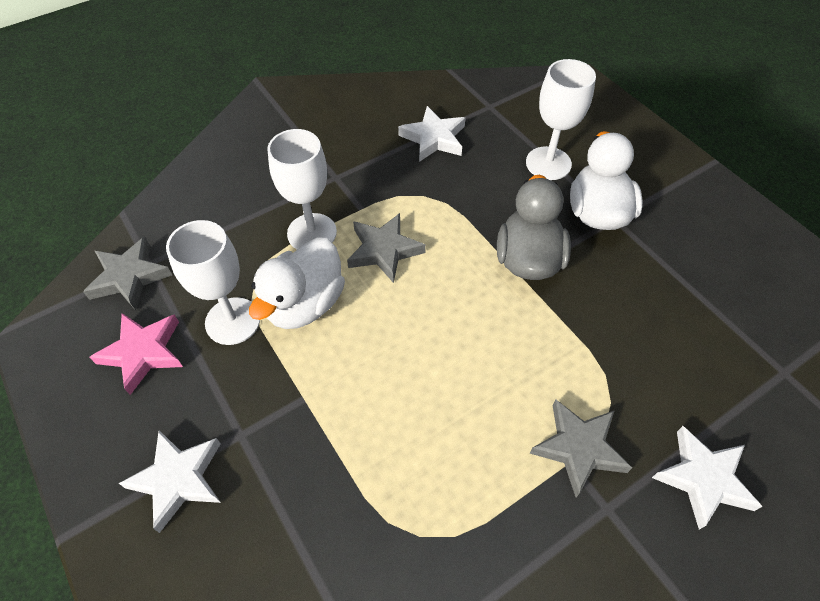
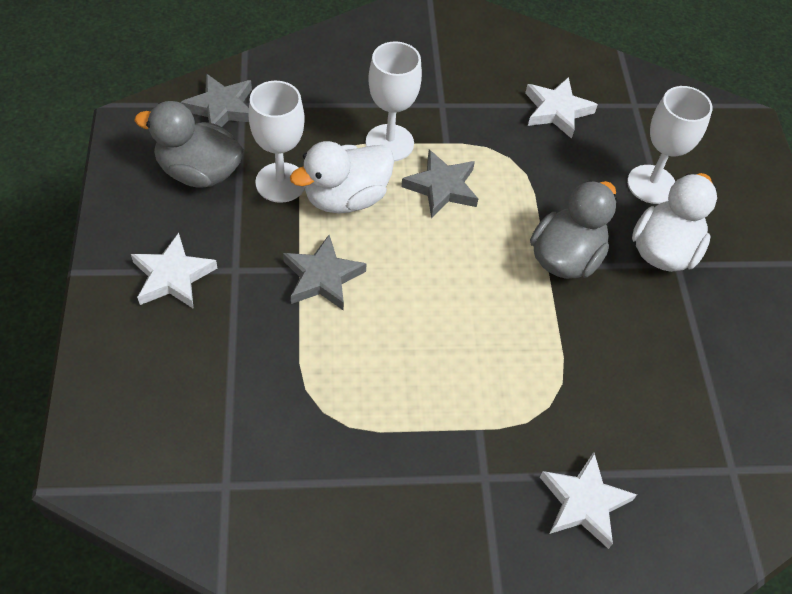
camera: 25 degrees right, 0 degrees up
pink star [90,313,183,395] -> grey duck [135,101,244,188]
grey star [530,399,632,497] -> grey star moved to [283,235,367,311]

